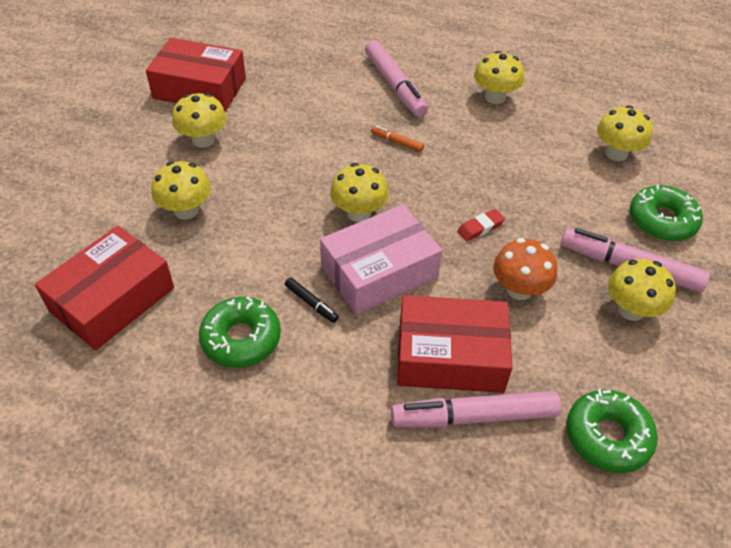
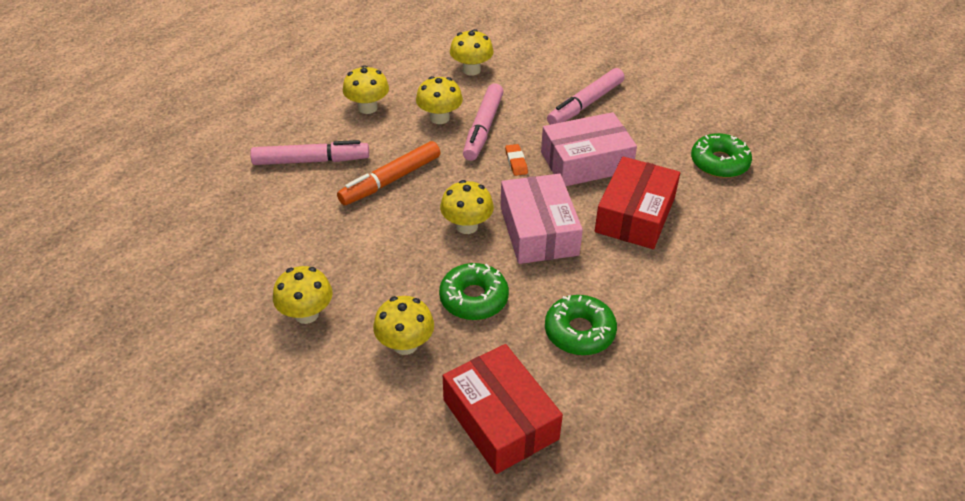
camera: 70 degrees left, 5 degrees down
red box [146,38,246,112] -> none
black marker [285,277,339,323] -> none
orange marker [371,125,424,152] -> orange marker [337,141,441,205], size x2.18
pink marker [391,391,561,427] -> pink marker moved to [463,83,503,161]
red eraser [457,209,505,241] -> orange eraser [505,144,528,176]
orange mushroom [493,238,557,300] -> pink box [541,112,637,186]
yellow mushroom [608,259,676,321] -> yellow mushroom moved to [416,76,463,124]
green donut [630,185,703,241] -> green donut moved to [439,263,509,320]

